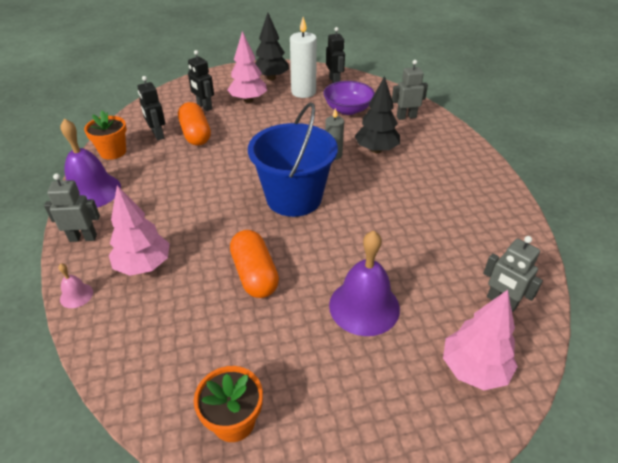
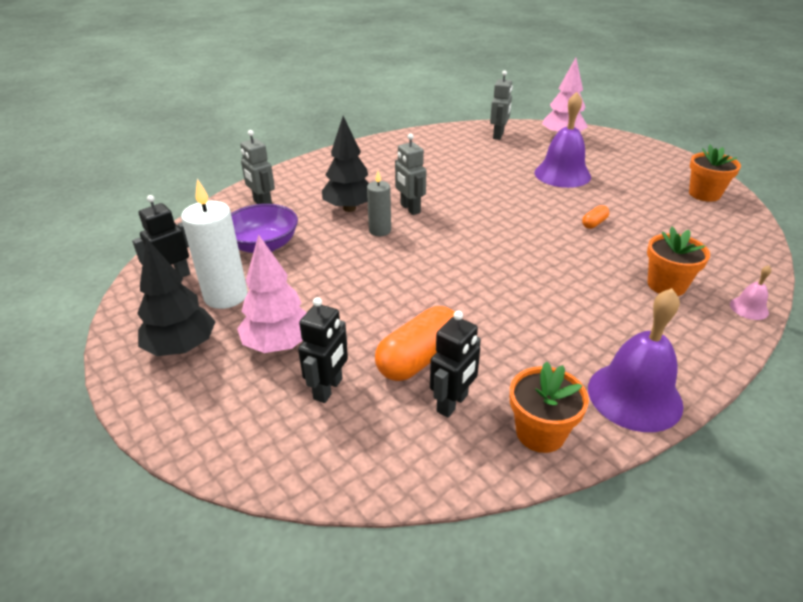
camera: 115 degrees left, 5 degrees down
grey robot [44,173,100,242] -> grey robot moved to [395,133,426,215]
pink tree [109,185,170,276] -> orange flower pot [647,227,710,296]
orange capsule [230,230,279,298] -> orange capsule [582,205,609,229], size x0.47
blue bucket [248,102,338,217] -> none

